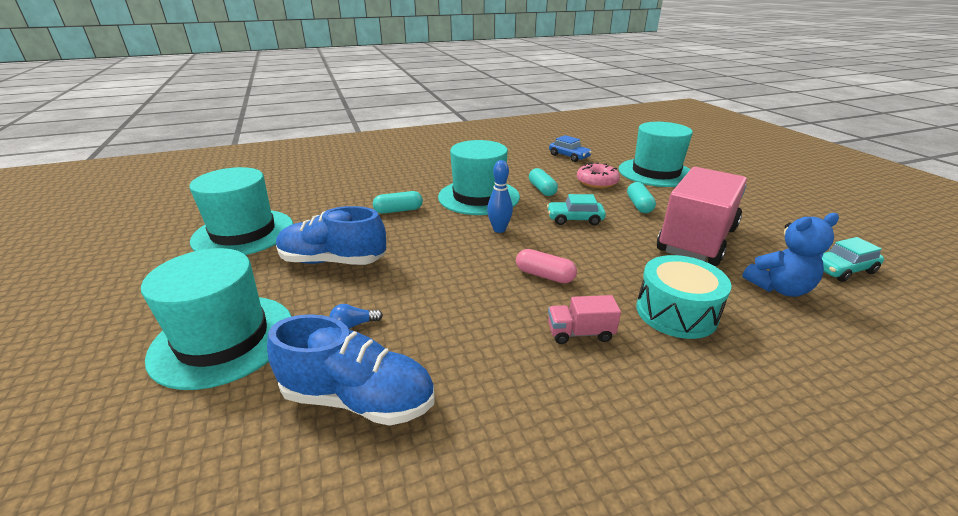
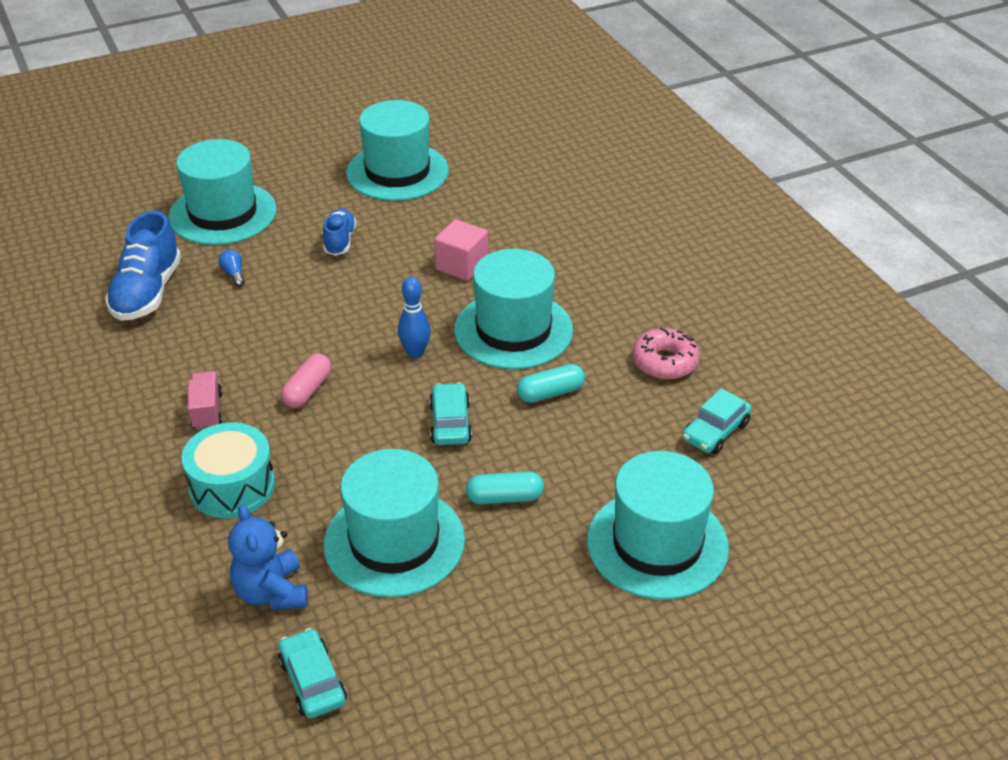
camera: 85 degrees right, 10 degrees up
blue shoe [276,206,386,265] -> blue shoe [323,208,357,256], size x0.59
turquoise capsule [373,191,423,214] -> pink cube [434,219,488,281]
blue car [549,135,592,162] -> turquoise car [682,388,752,454]
pink donut [577,162,620,188] -> pink donut moved to [632,327,700,379]
pink truck [657,167,747,266] -> turquoise hat [324,449,465,597]

